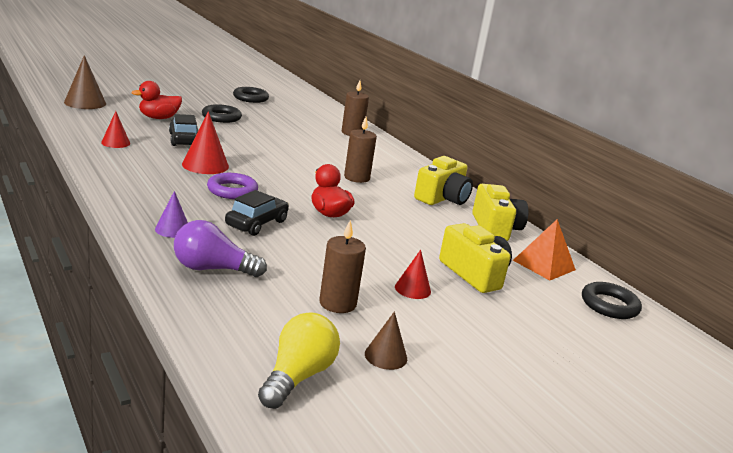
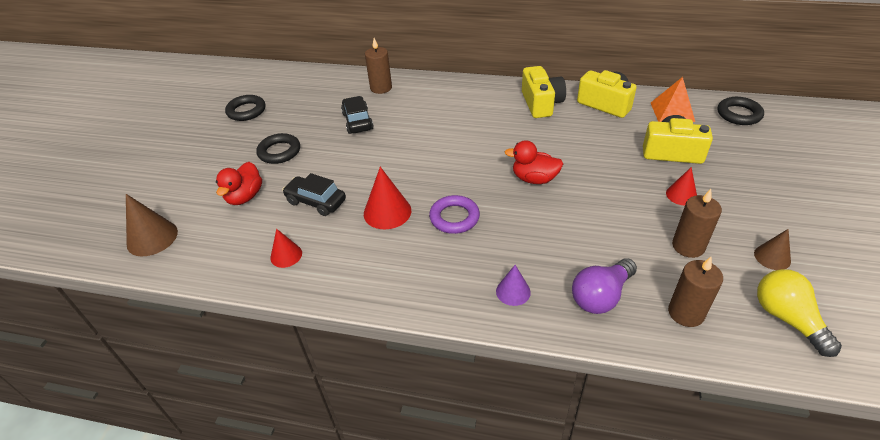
camera: 40 degrees left, 20 degrees up
black car [225,190,289,236] -> black car moved to [341,96,374,134]
brown candle [344,117,377,183] -> brown candle moved to [668,257,723,327]

